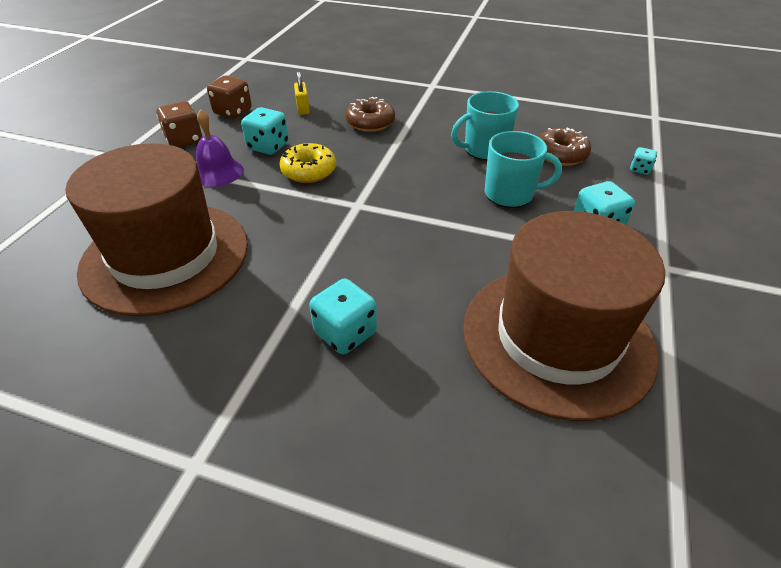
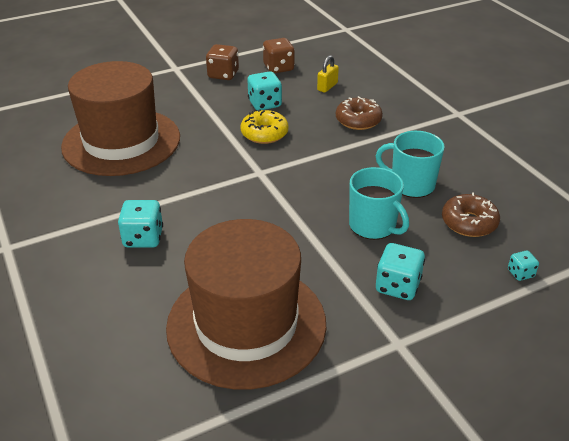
camera: 45 degrees right, 5 degrees down
purple bell [196,109,243,187] -> none

